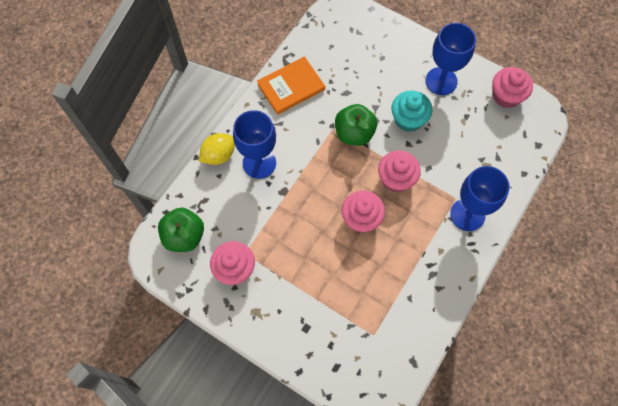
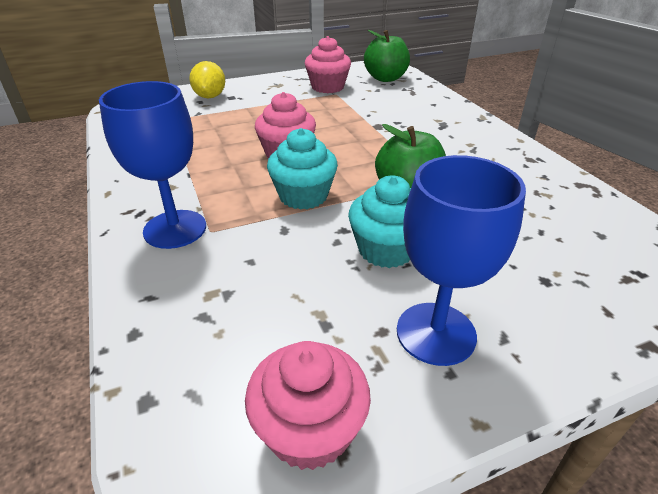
camera: 125 degrees right, 30 degrees down
yellow lemon [199,133,235,165] -> yellow lemon moved to [189,61,225,98]
blue goblet [233,110,276,179] -> none
orange book [257,56,325,115] -> none
pink cupcake [378,150,421,192] -> turquoise cupcake [267,128,338,210]

